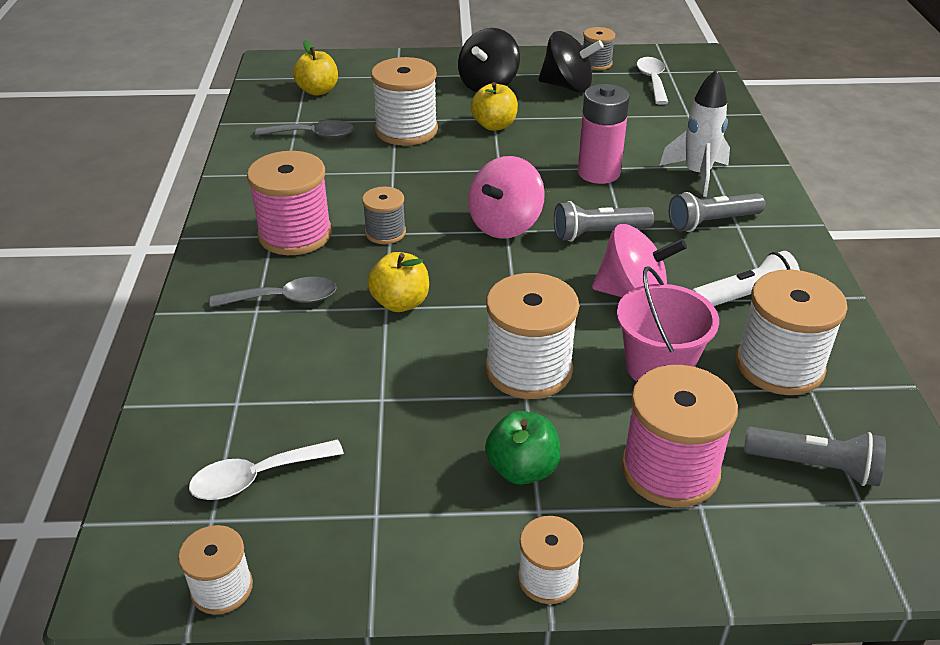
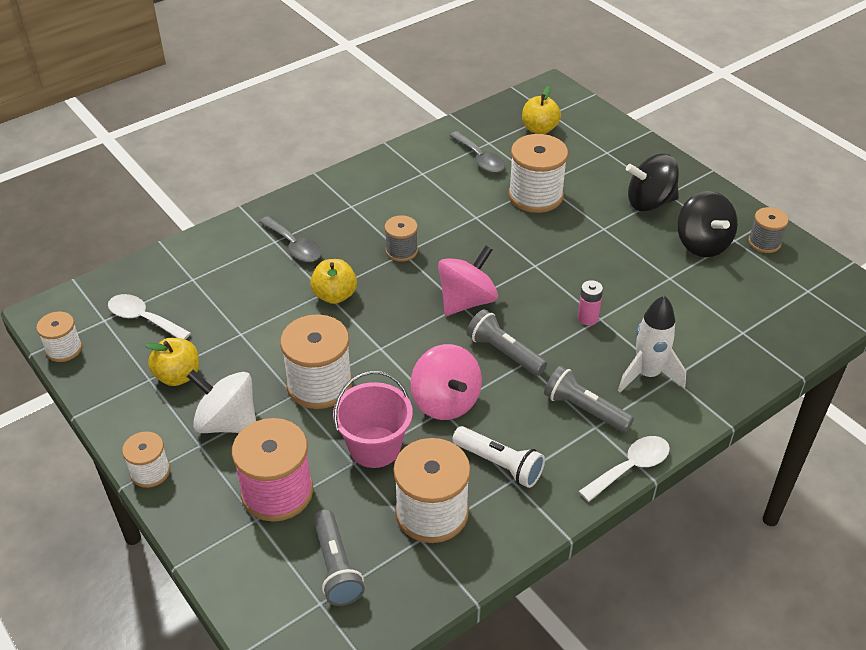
camera: 55 degrees right, 5 degrees up
pink spool [247,151,332,255] -> none
pink spinning top [468,156,545,239] -> pink spinning top turned 135 degrees clockwise [438,246,498,316]
yellow apple [470,82,518,131] -> yellow apple moved to [145,338,199,386]
green apple [485,411,561,485] -> white spinning top [187,370,256,433]
pink battery [578,84,630,184] -> pink battery [577,280,603,325], size x0.53
white spoon [636,57,668,105] -> white spoon moved to [578,436,670,502]

